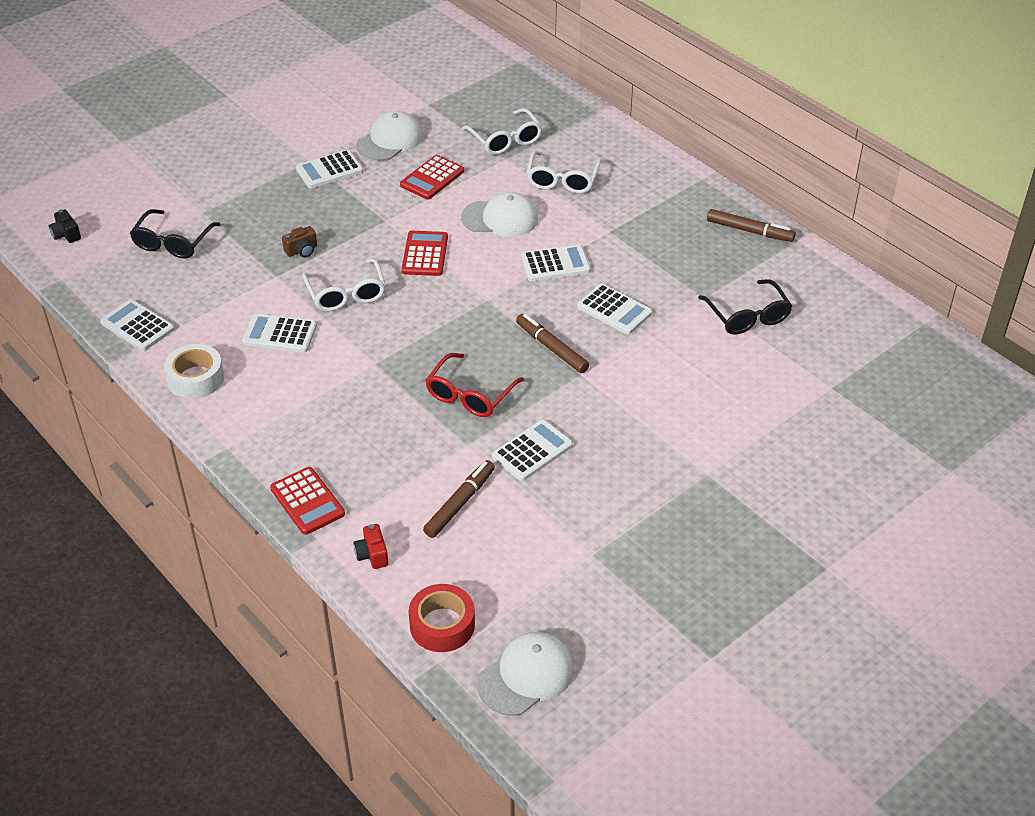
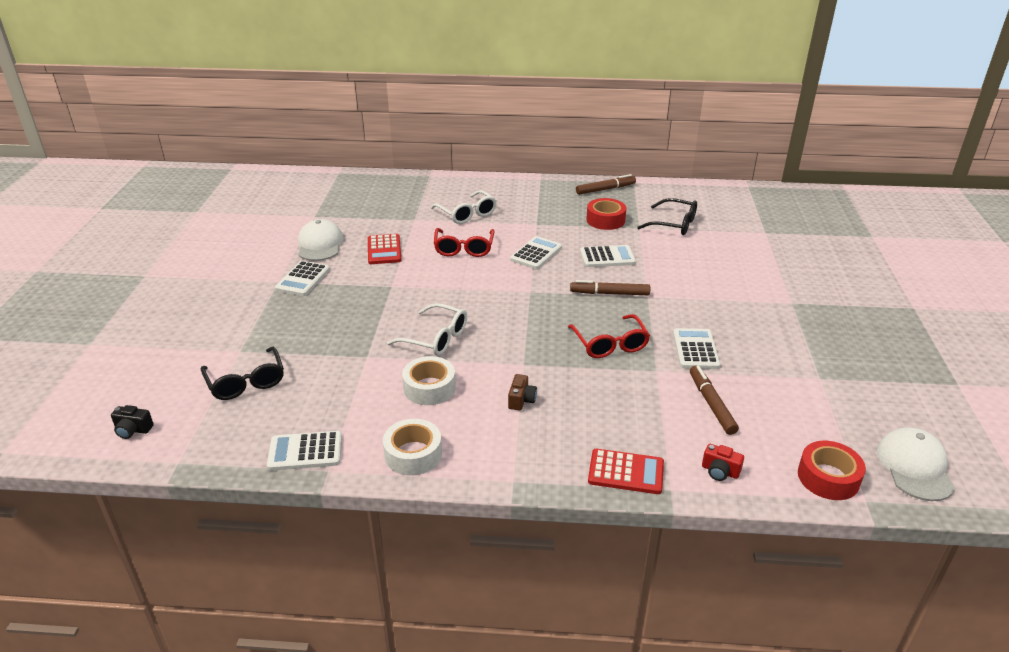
camera: 45 degrees left, 10 degrees down
white calculator [242,314,317,353] -> white tape [402,356,456,405]
brown camera [282,226,317,257] -> brown camera moved to [508,374,537,411]
red calculator [402,231,448,276] -> none
white cap [461,192,538,237] -> red glasses [434,228,495,257]
white glasses [462,108,543,155] -> none
none -> red tape [586,198,626,230]

